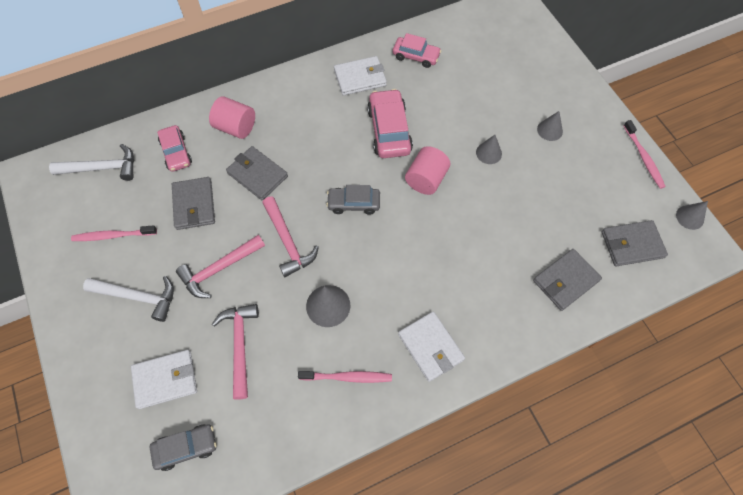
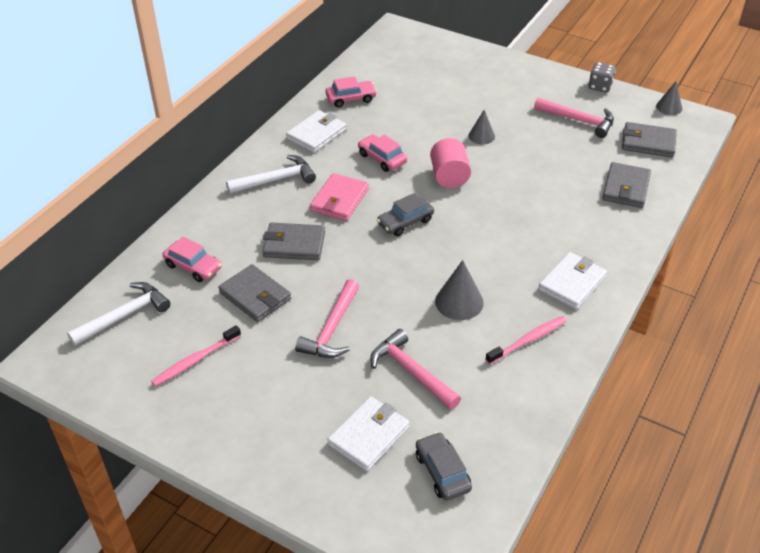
camera: 35 degrees left, 20 degrees down
white hammer [83,276,174,322] -> white hammer moved to [226,155,316,194]
grey car [150,424,217,471] -> grey car turned 60 degrees counterclockwise [416,432,472,500]
pink cylinder [209,96,255,139] -> none
pink hammer [262,197,319,277] -> pink hammer moved to [534,98,614,138]
pink car [367,89,413,158] -> pink car [358,134,407,172], size x0.65
white wallet [398,311,465,382] -> white wallet turned 75 degrees counterclockwise [538,252,607,309]
grey cone [537,111,563,141] -> none
grey wallet [602,220,668,266] -> grey wallet turned 60 degrees clockwise [622,122,677,157]
pink toothbrush [623,120,666,189] -> grey dice [589,62,616,92]
none -> pink wallet [310,173,369,221]

